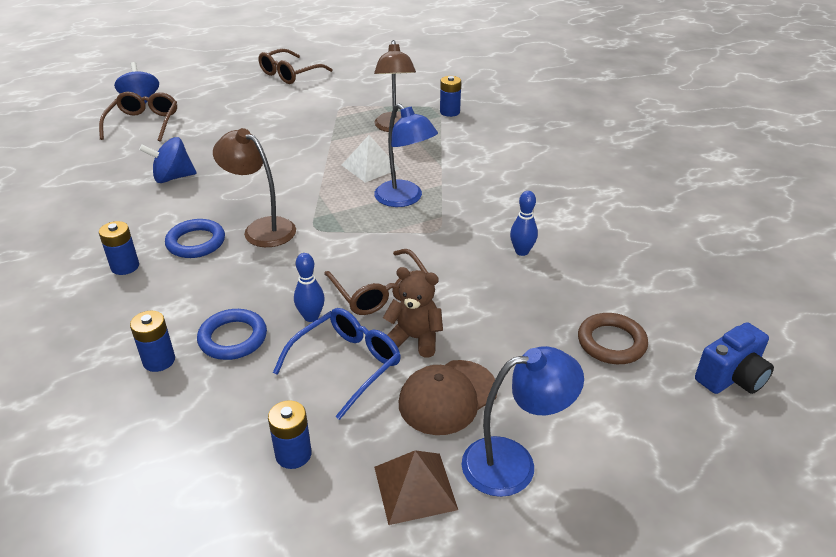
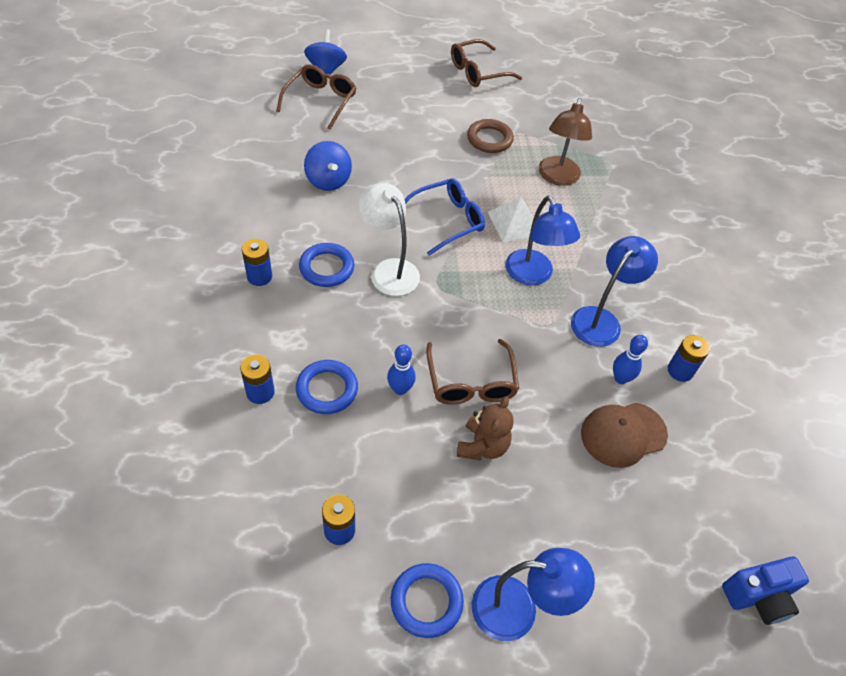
camera: 15 degrees right, 15 degrees up
blue spinning top [139,137,197,183] -> blue spinning top turned 120 degrees counterclockwise [304,141,352,191]
brown lamp [213,128,296,247] -> white lamp [358,183,420,296]
blue glasses [273,308,401,420] -> blue glasses moved to [405,178,485,255]
brown pyramid [374,450,458,525] -> blue ring [391,563,464,638]
brown teddy bear [383,267,443,358] -> brown teddy bear turned 75 degrees clockwise [457,397,514,460]
brown cap [399,360,497,435] -> brown cap moved to [581,403,668,468]
blue battery [440,76,461,117] -> blue battery moved to [668,335,710,382]
brown ring [578,313,648,364] -> brown ring moved to [467,119,514,153]
none -> blue lamp [571,236,658,347]

